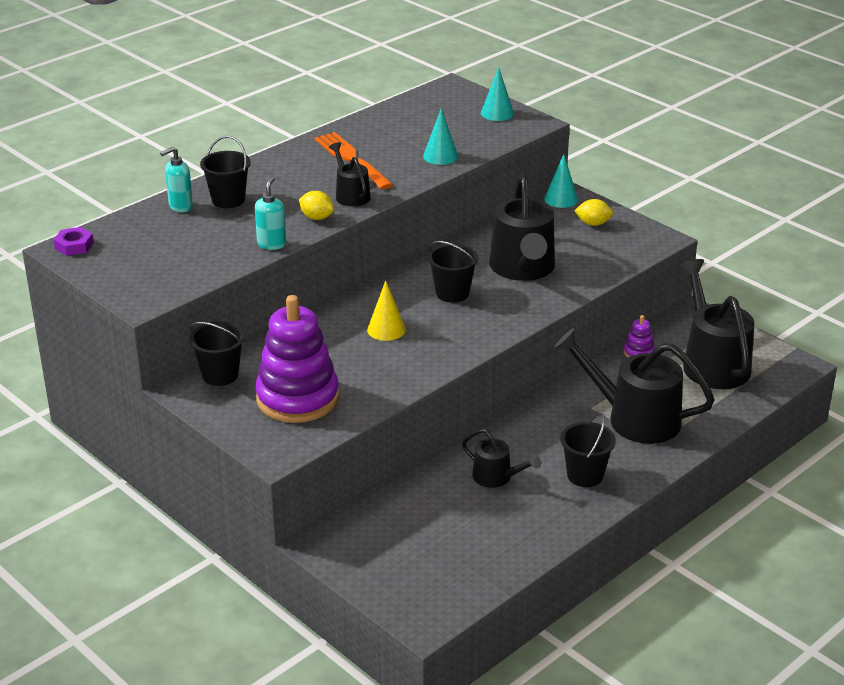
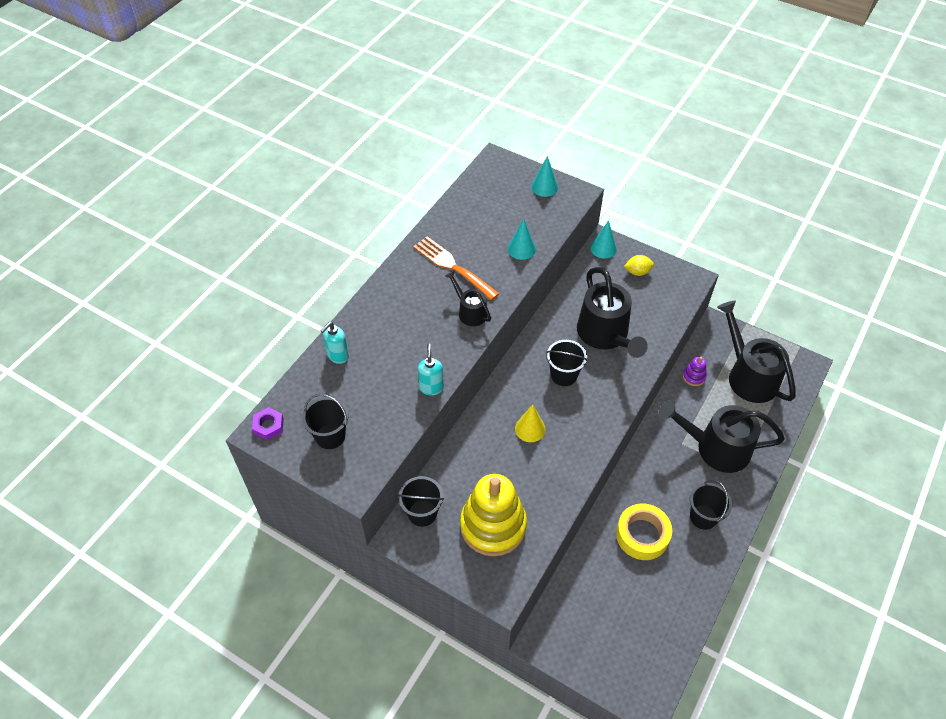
camera: 15 degrees left, 20 degrees up
black bucket [200,136,251,208] -> black bucket moved to [302,394,349,449]
purple stacking toy [255,295,339,423] -> yellow stacking toy [460,474,527,556]
yellow lemon [299,191,334,220] -> none
black watering can [462,429,541,488] -> yellow tape [616,503,672,560]

